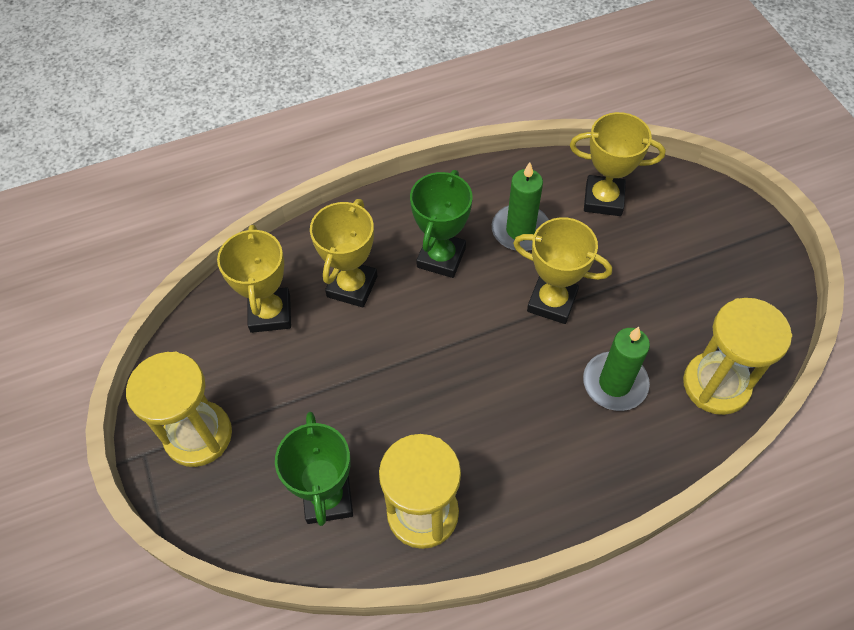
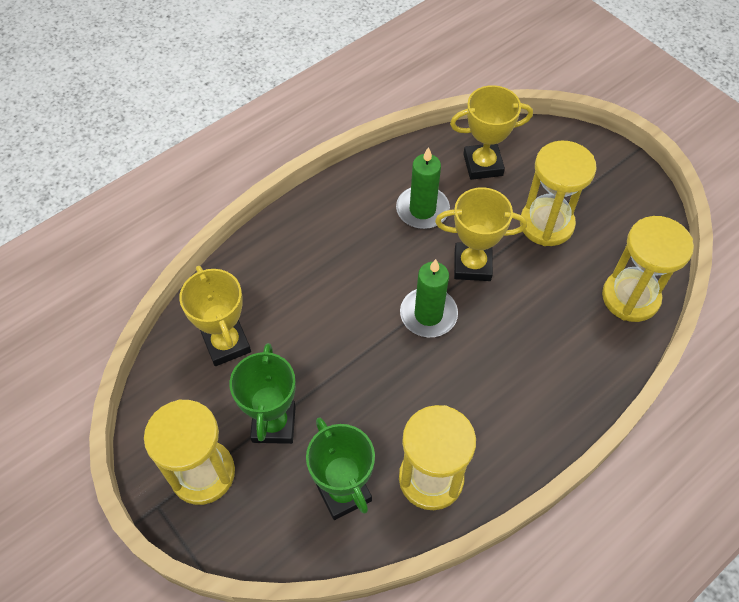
camera: 20 degrees left, 0 degrees up
yellow trophy [310,199,377,308] -> none
green trophy [410,170,472,278] -> green trophy moved to [230,343,296,444]
green candle [583,327,650,411] -> green candle moved to [400,259,458,337]
none -> yellow hourglass [520,141,597,246]

